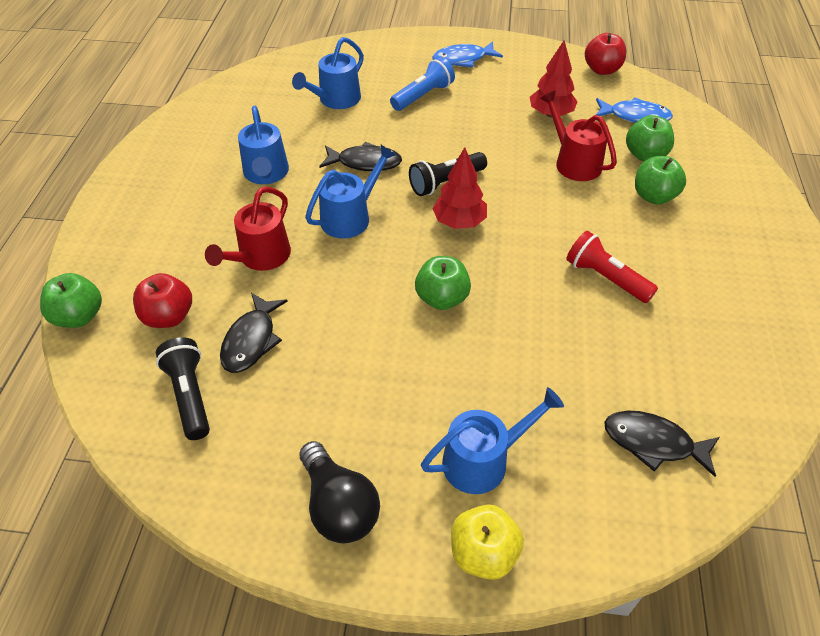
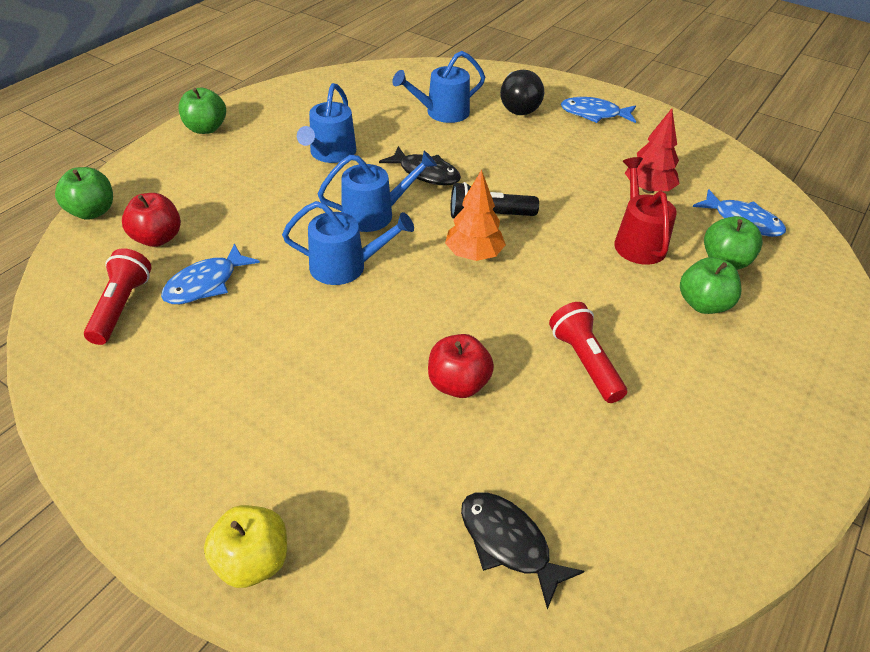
camera: 25 degrees right, 5 degrees down
black flashlight [156,337,210,440] -> red flashlight [84,248,151,345]
red watering can [205,187,291,271] -> none
black fish [220,293,288,373] -> blue fish [161,243,260,304]
black light bulb [299,441,380,543] -> black light bulb moved to [500,70,544,115]
blue flashlight [390,57,455,111] -> none
green apple [415,256,471,310] -> green apple moved to [179,88,226,134]
blue watering can [421,387,564,494] -> blue watering can moved to [282,201,414,285]
red tree [432,147,487,229] -> orange tree [445,170,506,261]
red apple [585,33,626,75] -> red apple moved to [428,334,494,398]

